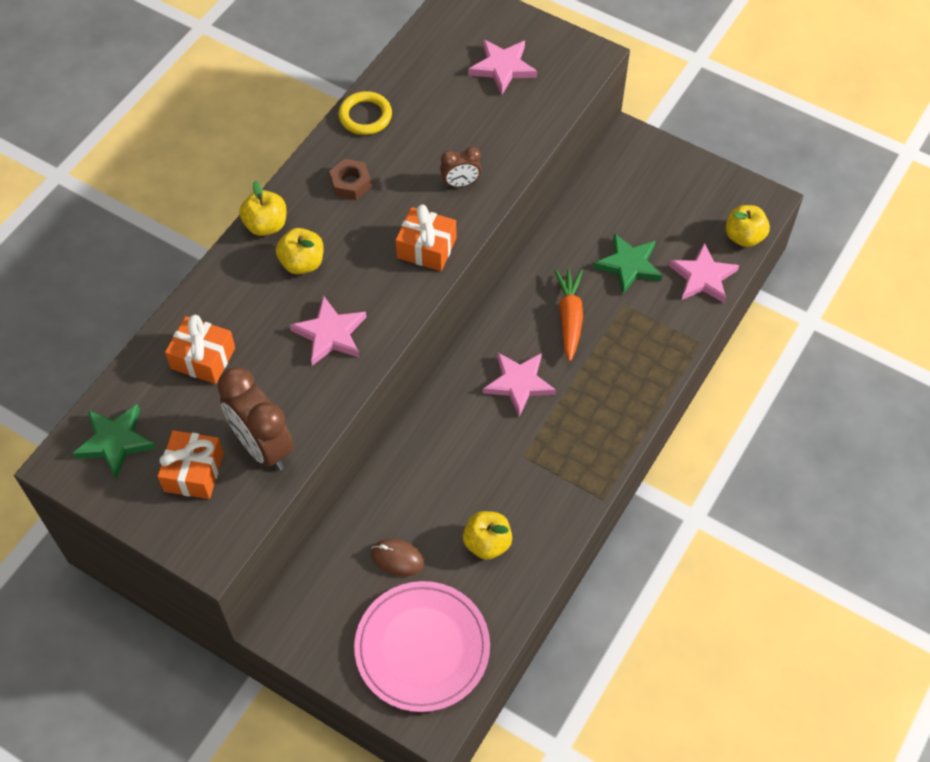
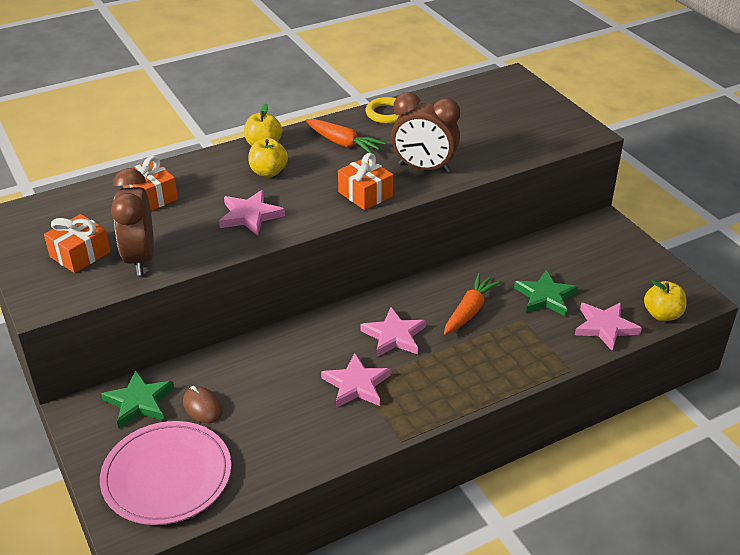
camera: 30 degrees right, 20 degrees down
green star [72,404,156,479] -> green star moved to [101,370,174,428]
brown nut [329,159,371,200] -> orange carrot [306,119,386,154]
brown clock [440,147,481,187] -> brown clock [391,92,460,173], size x1.92
yellow apple [463,511,512,560] -> none
pink star [468,39,537,95] -> pink star moved to [321,353,391,408]

